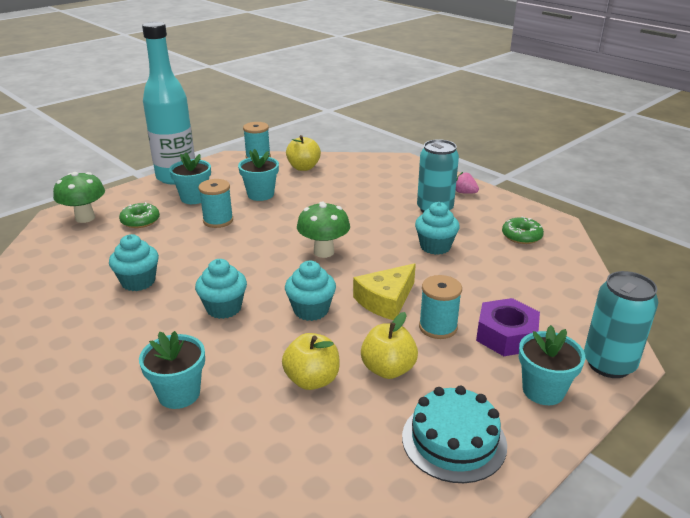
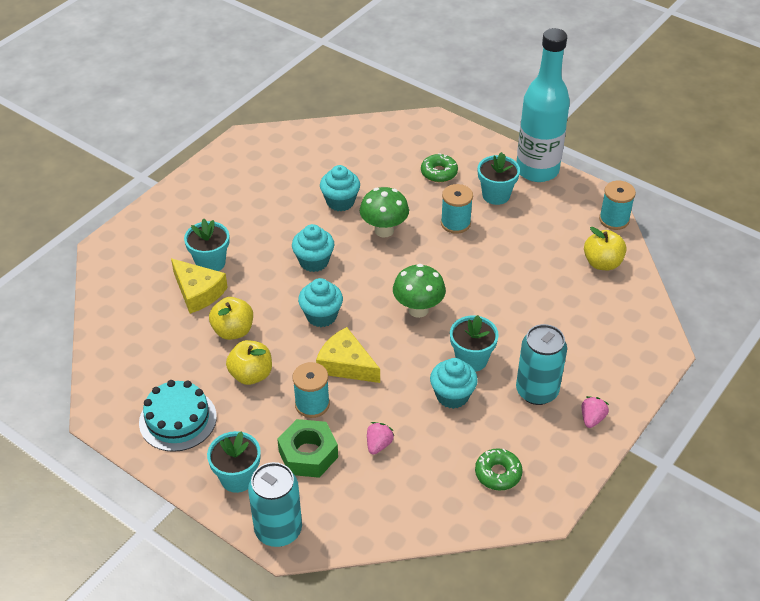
camera: 80 degrees right, 15 degrees up
green mushroom [53,172,105,223] -> green mushroom moved to [360,187,409,238]
turquoise flower pot [238,149,279,201] -> turquoise flower pot moved to [450,315,499,372]
purple nut [476,298,540,356] -> green nut [277,419,338,478]
none -> yellow cheese [171,258,228,314]
none -> pink strawberry [367,422,394,455]

